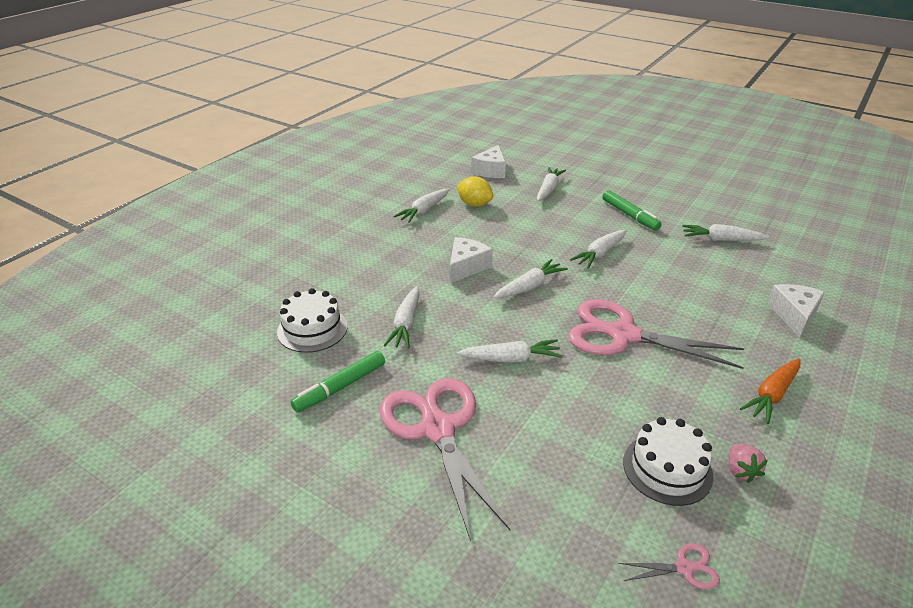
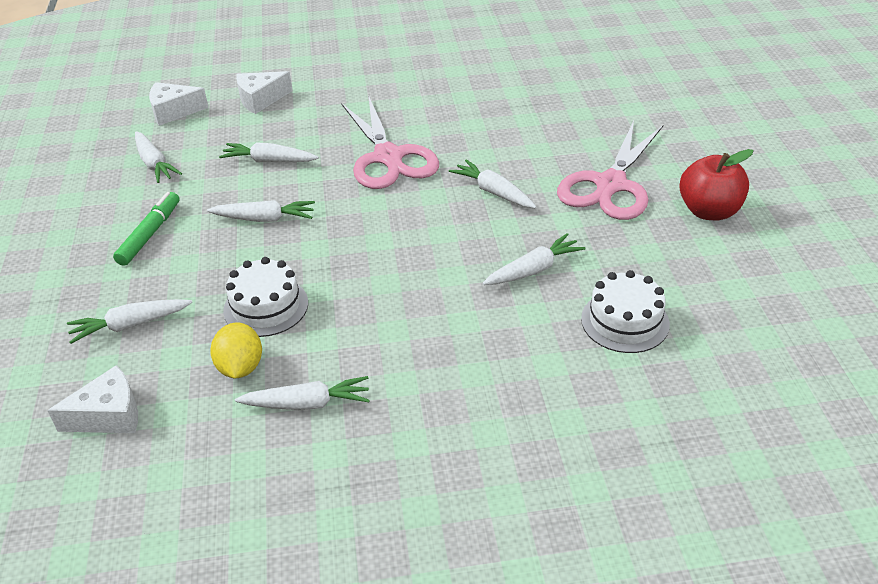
camera: 130 degrees left, 5 degrees up
green marker [291,351,385,413] -> none
white cheese [450,237,493,283] -> white cheese moved to [149,82,209,126]
white carrot [493,259,568,298] -> white carrot moved to [219,142,319,162]
pink scissors [619,543,720,590] -> none
white cake [623,417,714,506] -> white cake moved to [223,257,308,337]
pink strawberry [729,444,768,483] -> none
orange carrot [740,359,800,424] -> none
none -> red apple [679,149,753,220]

